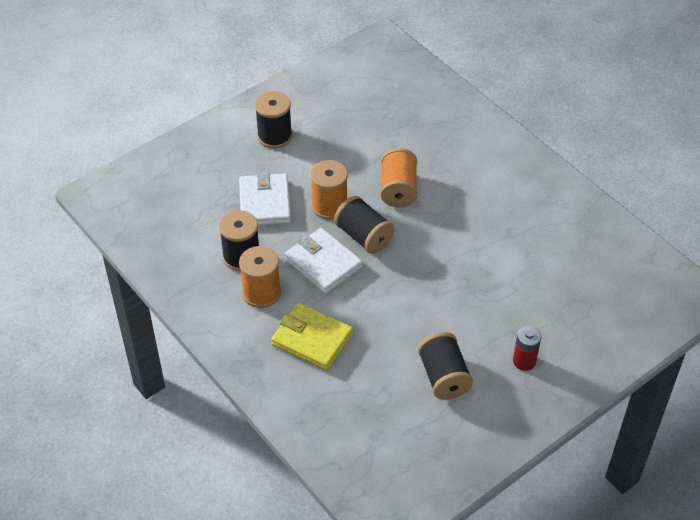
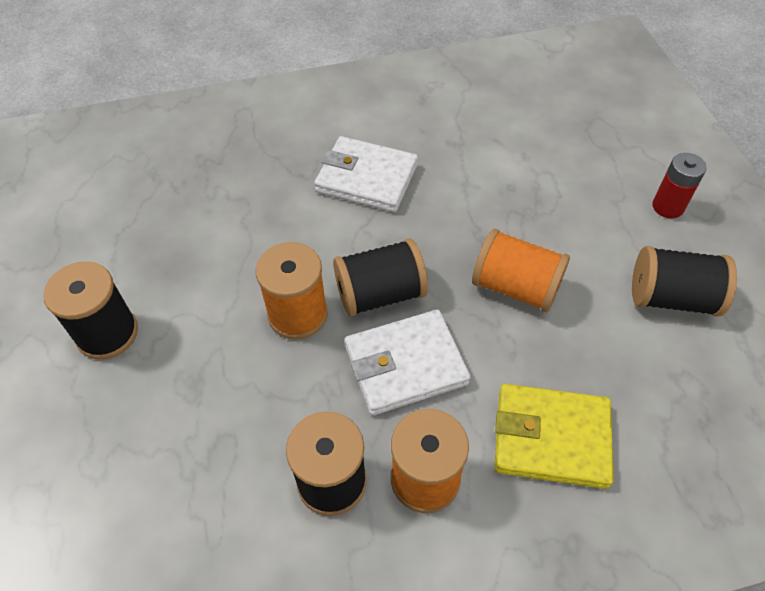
camera: 65 degrees left, 5 degrees up
white wallet [239,172,291,225] -> white wallet moved to [314,136,418,212]
yellow wallet [271,303,353,370] -> yellow wallet turned 45 degrees clockwise [494,384,614,489]
orange spool [381,148,417,208] -> orange spool moved to [472,229,570,313]

